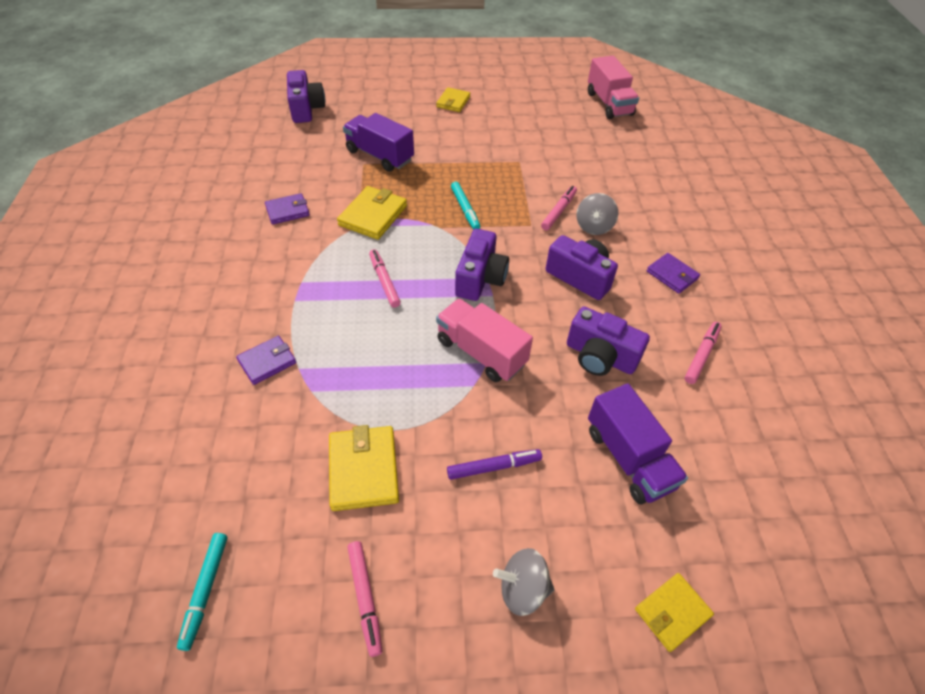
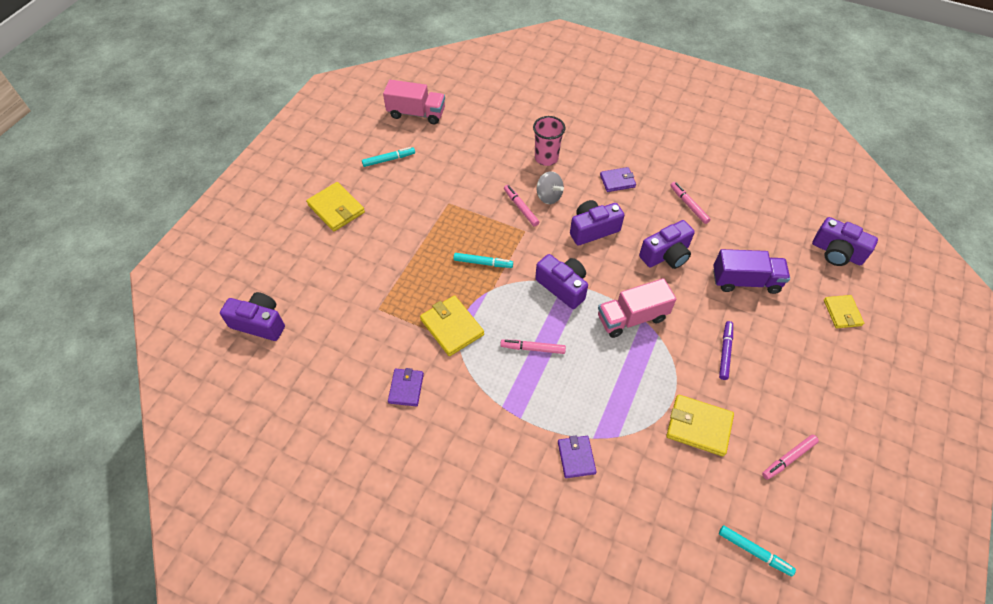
camera: 60 degrees left, 5 degrees up
purple truck [343,113,414,172] -> none
pink marker [347,541,383,657] -> pink marker turned 135 degrees clockwise [762,435,819,480]
yellow wallet [436,87,470,112] -> yellow wallet [306,182,365,231], size x1.52
grey spinning top [493,548,554,616] -> none
none -> turquoise marker [362,147,415,167]
none -> pink cup [533,116,565,166]
none -> purple camera [812,217,878,266]

